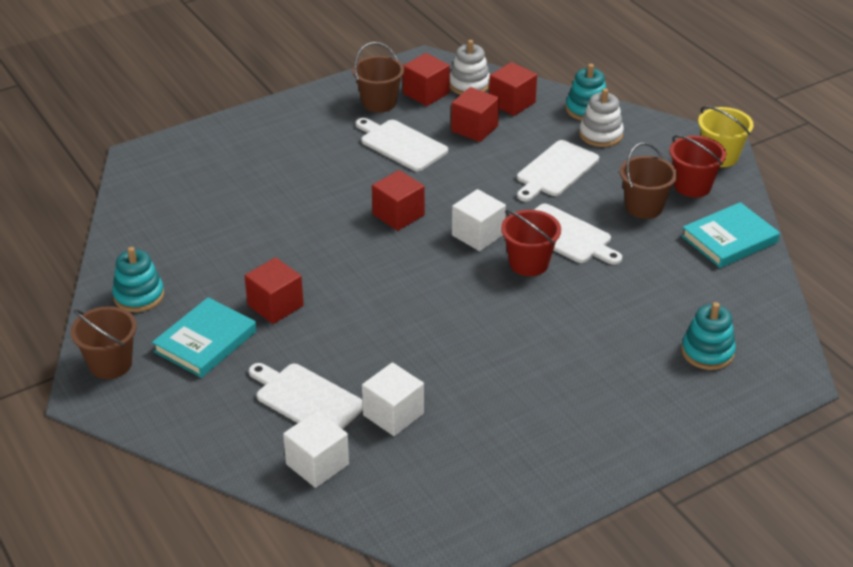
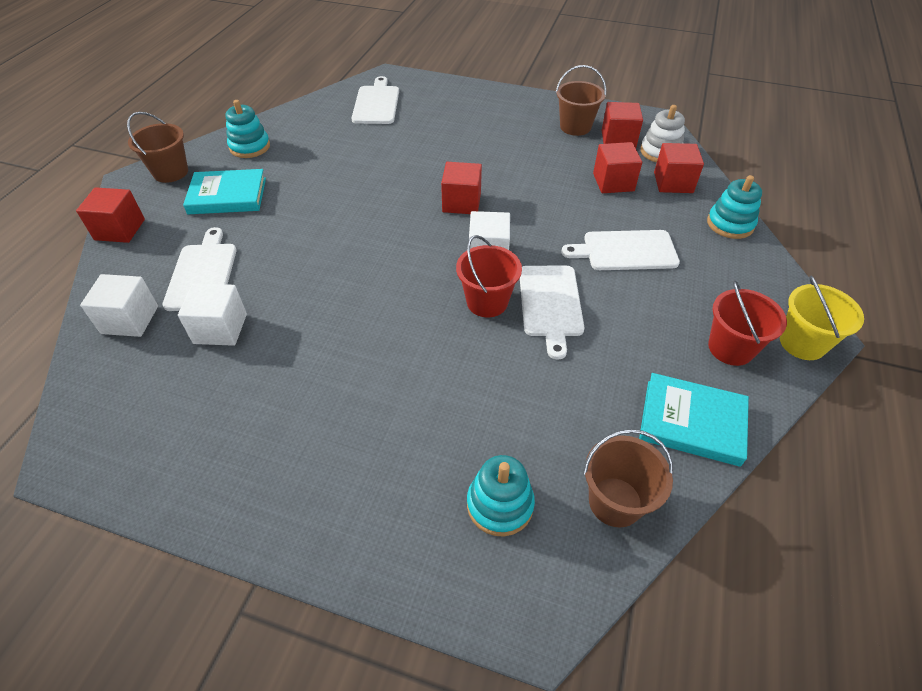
camera: 50 degrees right, 10 degrees up
red cube [244,257,304,324] -> red cube moved to [76,187,145,243]
white cutting board [356,118,448,171] -> white cutting board moved to [352,76,399,124]
white stacking toy [579,88,624,147] -> none
brown bucket [620,143,677,219] -> brown bucket moved to [583,429,673,528]

